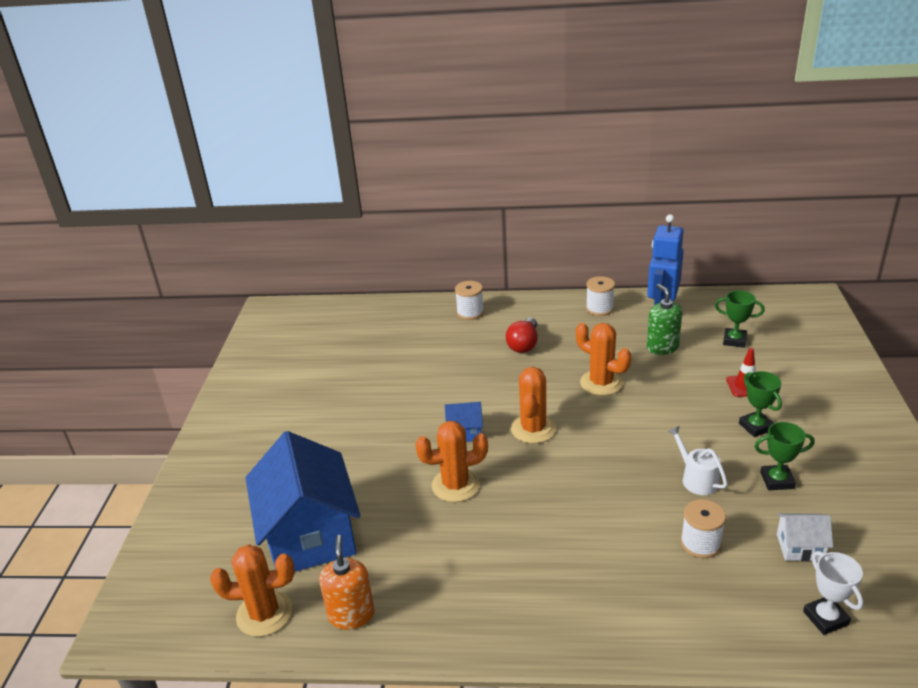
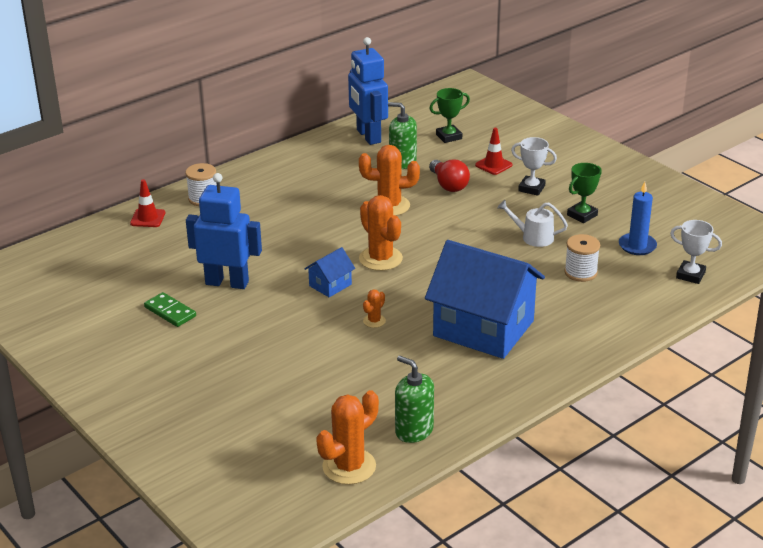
camera: 45 degrees left, 0 degrees up
blue house [245,431,361,572] -> blue house moved to [425,240,545,359]
orange soap dispenser [319,535,375,630] -> green soap dispenser [395,356,434,443]
orange cactus [415,421,488,502] -> orange cactus [363,290,386,328], size x0.49
red light bulb [506,318,538,353] -> red light bulb moved to [429,159,470,192]
white spool [586,276,615,316] -> none
green trophy [739,371,782,437] -> white trophy [511,137,557,196]
white house [777,514,833,562] -> blue candle [619,182,657,255]
none -> red traffic cone [130,179,165,227]
none -> green domino [144,292,196,327]
none -> blue robot [186,173,262,289]

